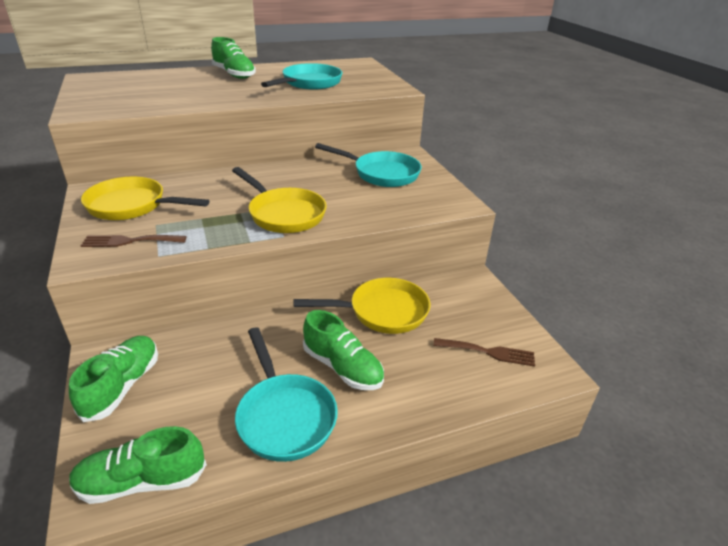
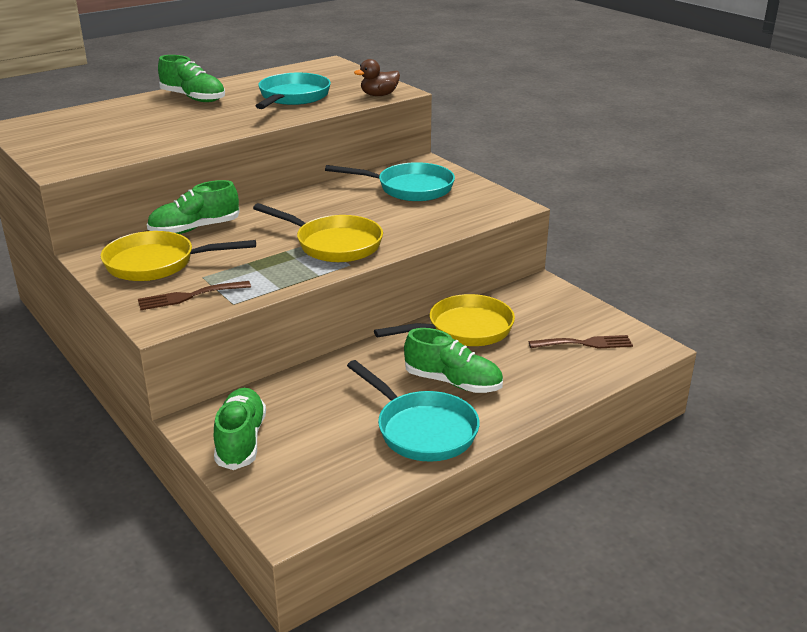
camera: 15 degrees left, 5 degrees down
green shoe [69,426,207,504] -> green shoe moved to [147,180,240,234]
none -> brown duck [354,59,400,96]

